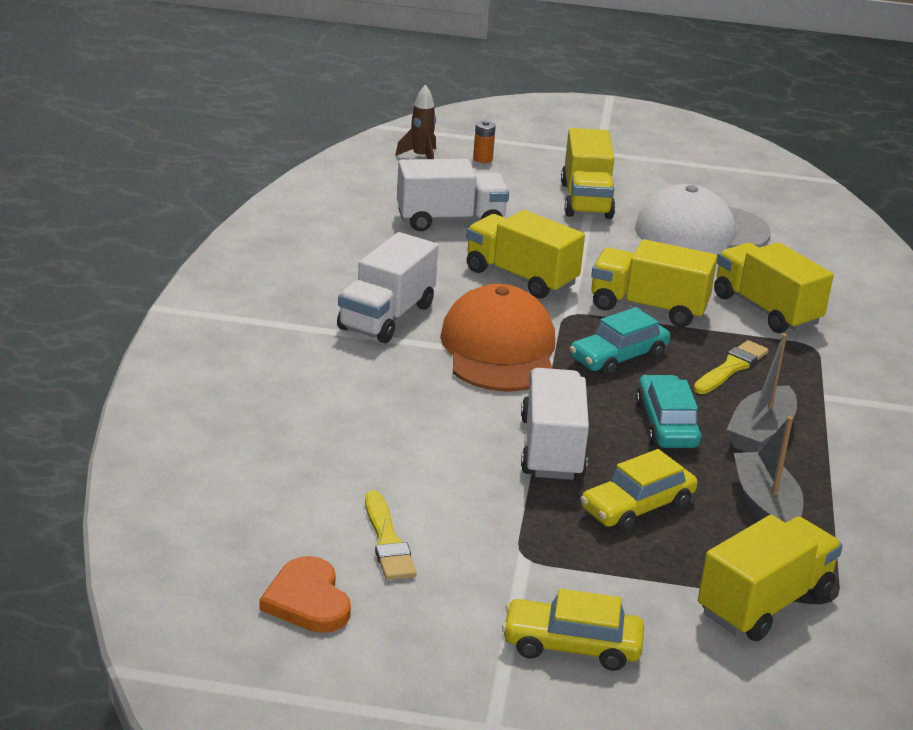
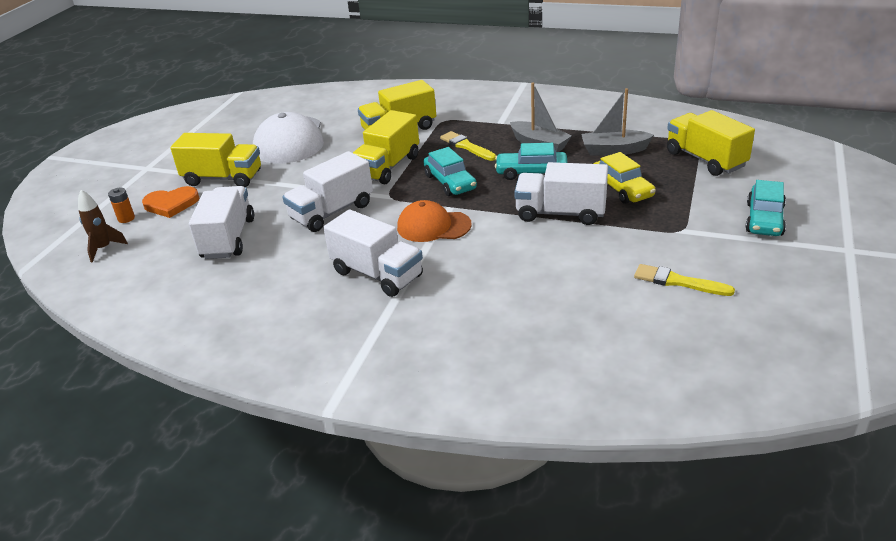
camera: 75 degrees left, 5 degrees up
orange heart [260,556,351,633] -> orange heart moved to [142,186,199,218]
yellow brush [365,490,417,580] -> yellow brush turned 150 degrees counterclockwise [634,264,735,296]
orange cap [440,284,555,392] -> orange cap [397,200,472,242], size x0.65
yellow truck [466,210,585,299] -> white truck [282,151,373,232]
yellow car [502,589,644,671] -> turquoise car [745,180,786,236]

